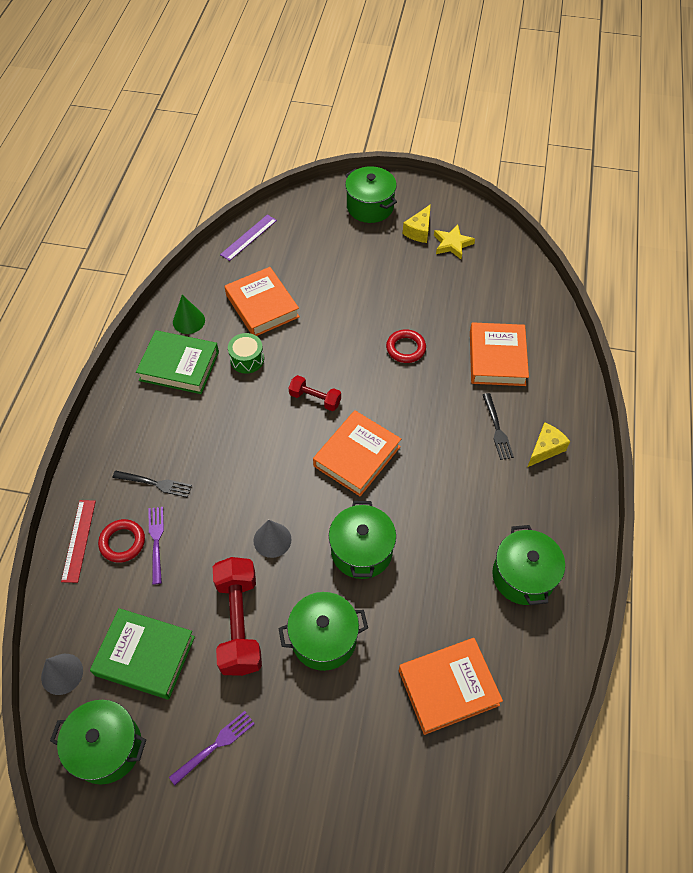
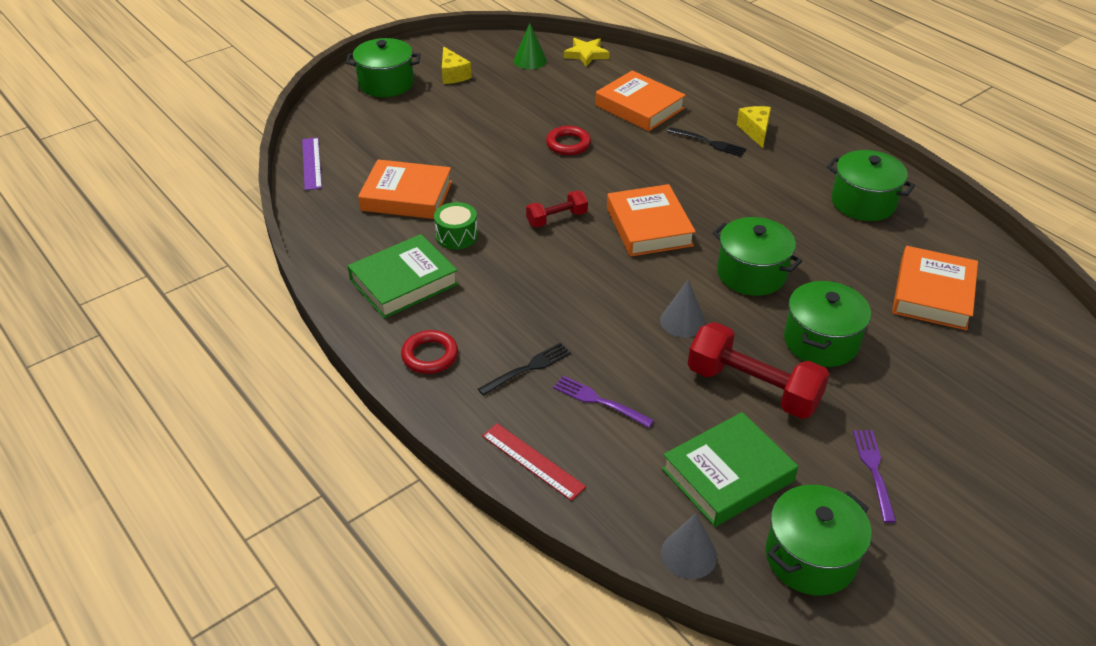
camera: 50 degrees left, 15 degrees down
red ring [98,519,145,563] -> red ring moved to [401,330,458,374]
green cone [173,295,205,334] -> green cone moved to [514,23,547,69]
yellow star [434,224,475,259] -> yellow star moved to [564,38,610,67]

